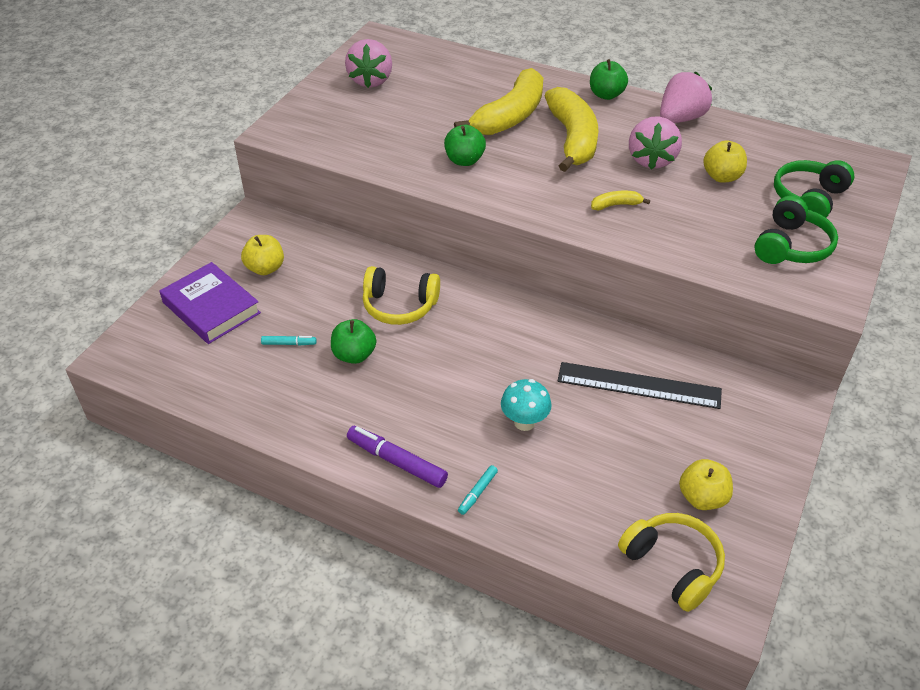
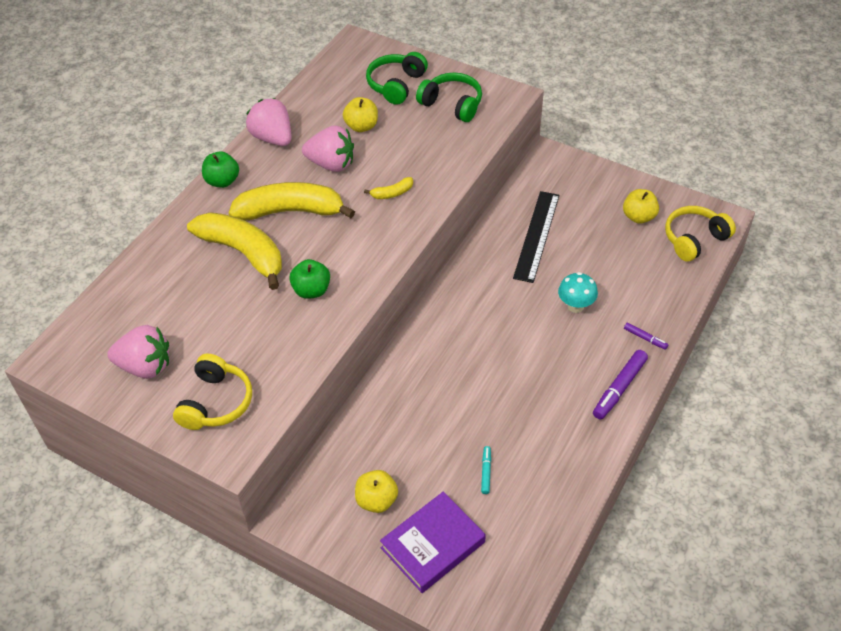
camera: 85 degrees left, 5 degrees up
green apple [331,319,376,364] -> none
yellow headphones [363,266,440,325] -> yellow headphones moved to [173,354,252,430]
turquoise marker [458,465,498,515] -> purple marker [624,323,668,350]
yellow banana [591,191,650,211] -> yellow banana turned 105 degrees counterclockwise [364,177,413,199]
green headphones [774,160,854,218] -> green headphones turned 75 degrees clockwise [366,52,428,105]

